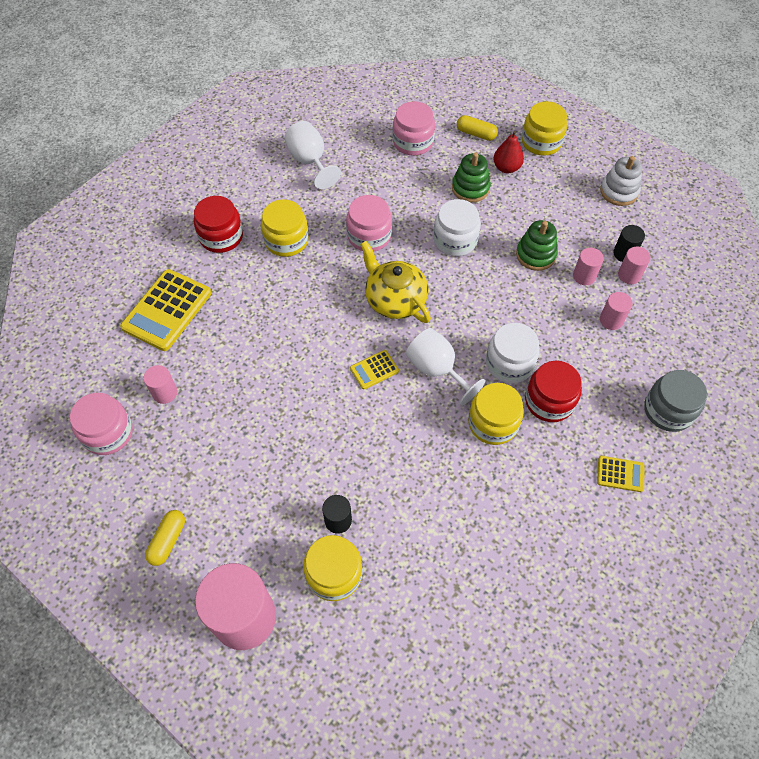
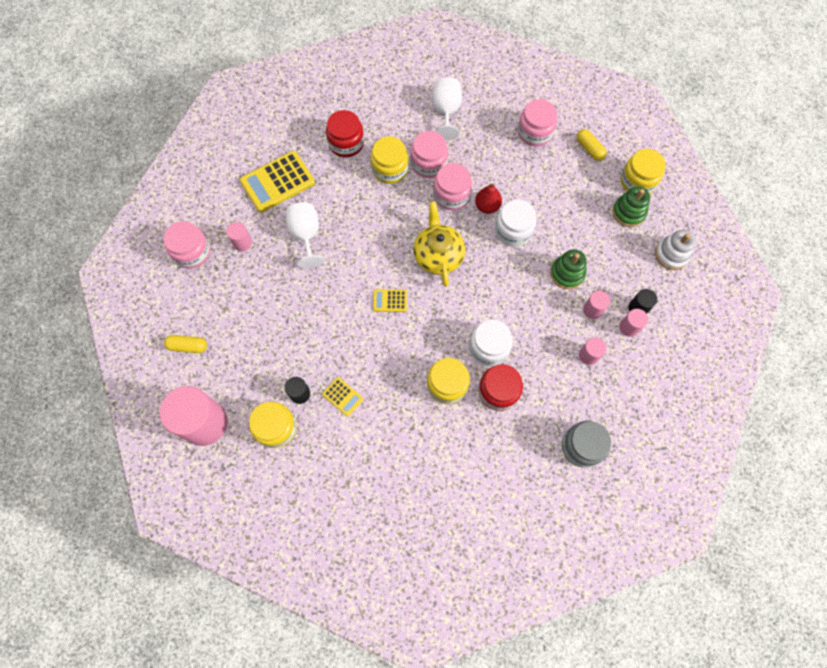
camera: 30 degrees right, 10 degrees up
yellow capsule [145,510,185,566] -> yellow capsule turned 45 degrees clockwise [164,335,207,353]
white goblet [406,328,486,406] -> white goblet moved to [286,202,324,268]
green stacking toy [452,153,491,202] -> green stacking toy moved to [612,186,650,227]
red pear [494,131,524,173] -> red pear moved to [475,184,502,214]
yellow calculator [597,456,645,492] -> yellow calculator moved to [322,377,363,417]
none -> pink jar [410,131,448,178]

